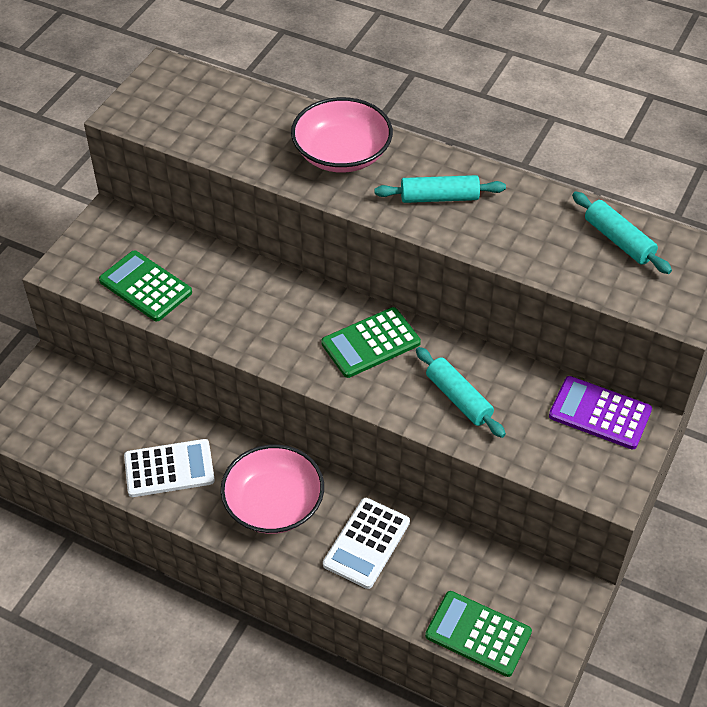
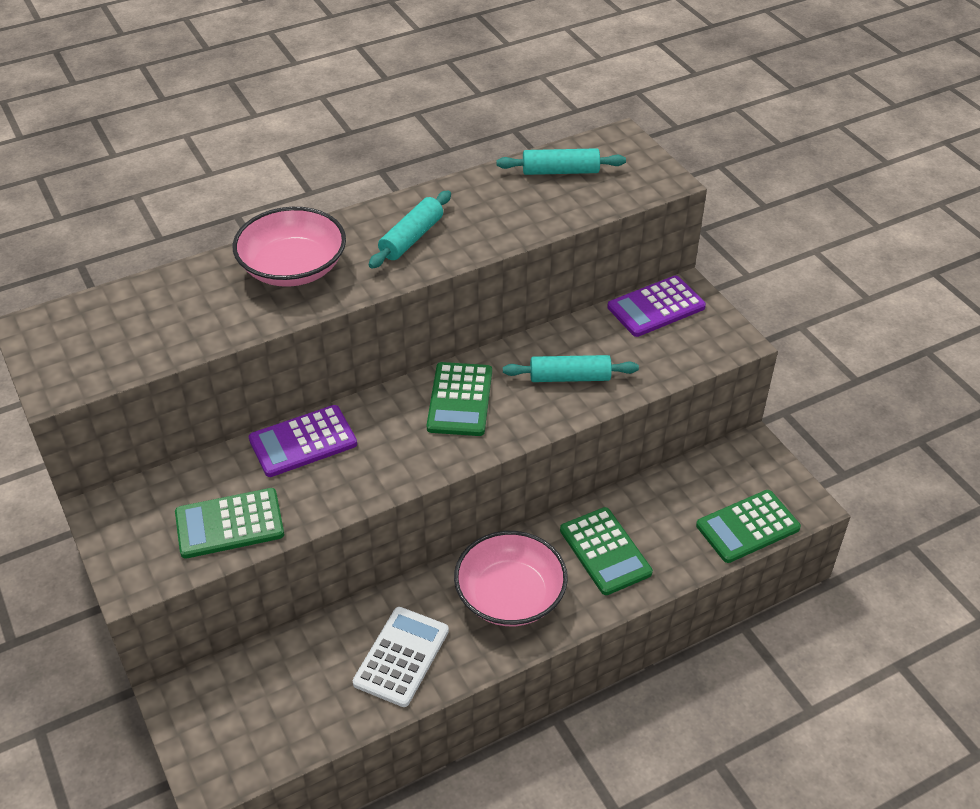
camera: 55 degrees left, 5 degrees down
white calculator [323,498,410,589] -> green calculator [560,507,653,595]
none -> purple calculator [249,405,357,477]

